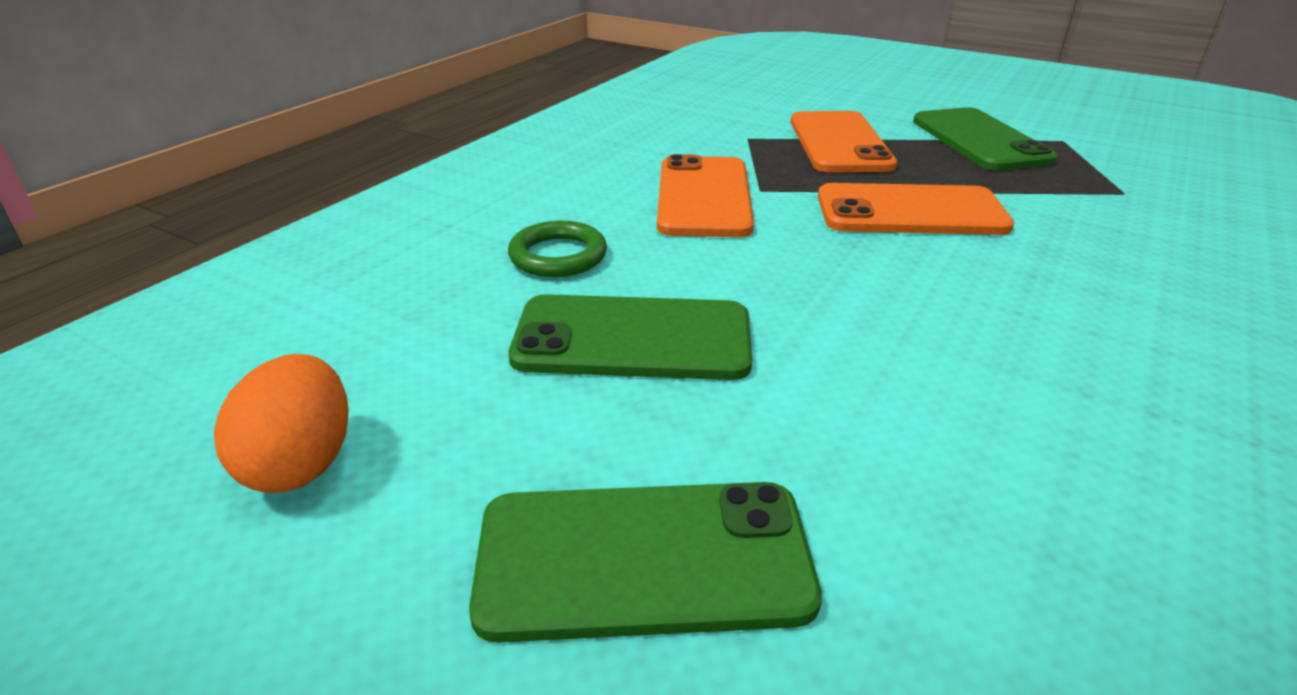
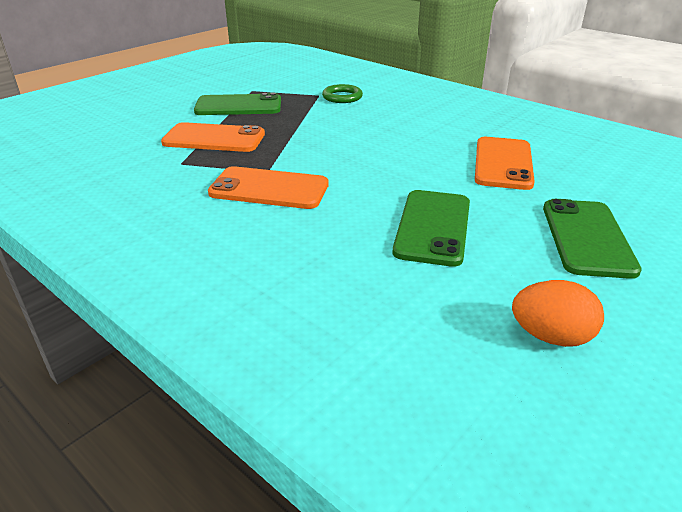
camera: 80 degrees left, 0 degrees up
green ring [508,221,607,277] -> green ring moved to [322,84,363,103]
orange phone [818,183,1014,235] -> orange phone moved to [475,137,535,190]

